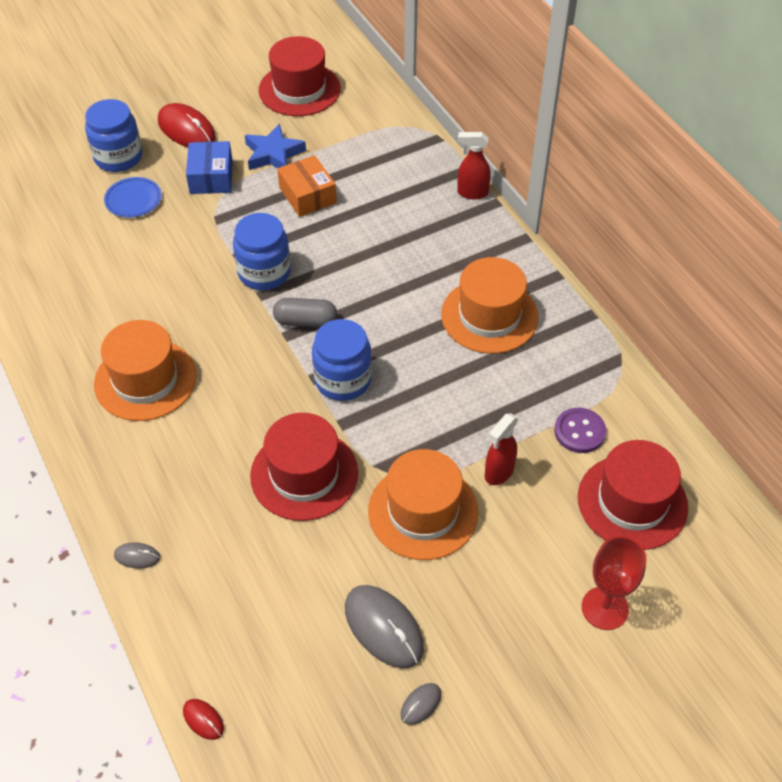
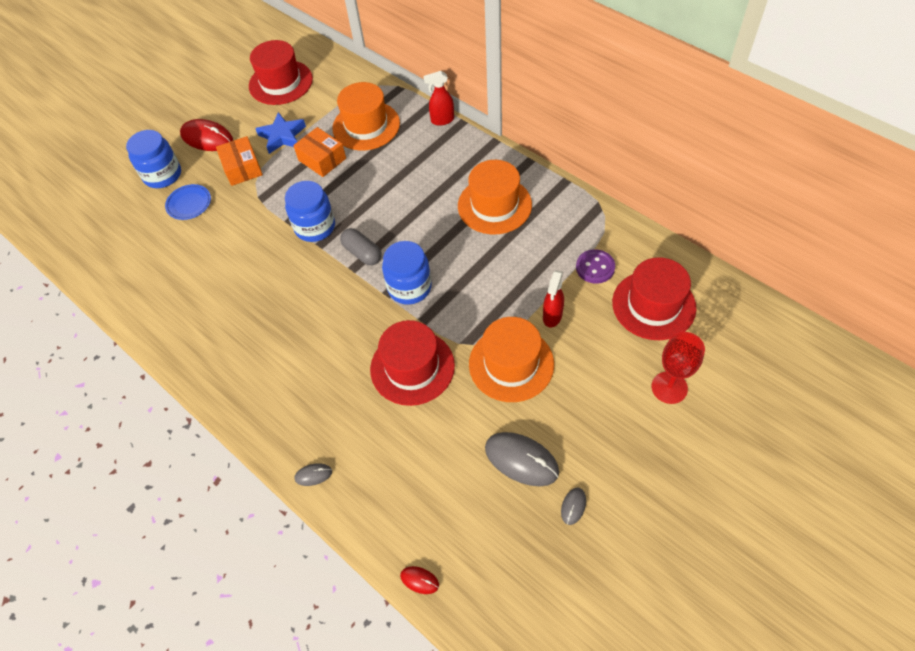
camera: 15 degrees left, 5 degrees up
orange hat [94,320,196,421] -> orange hat moved to [332,82,400,150]
blue box [186,141,233,194] -> orange box [216,136,263,186]
grey capsule [273,298,337,327] -> grey capsule turned 60 degrees clockwise [340,228,382,265]

